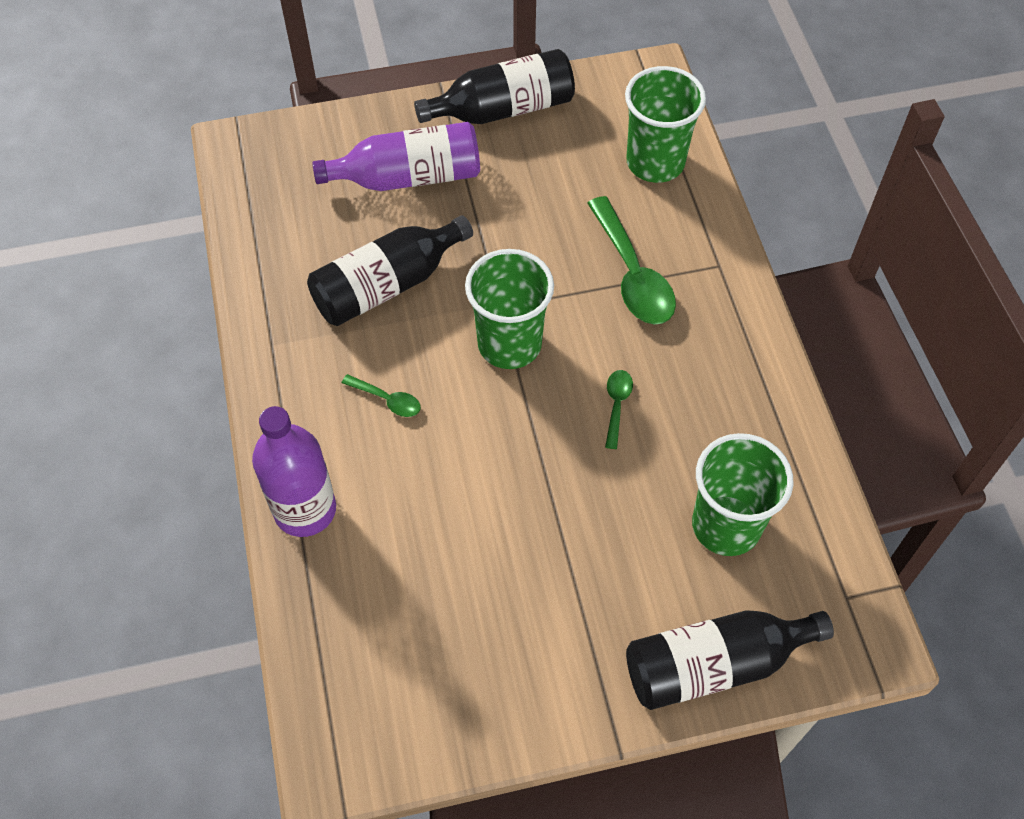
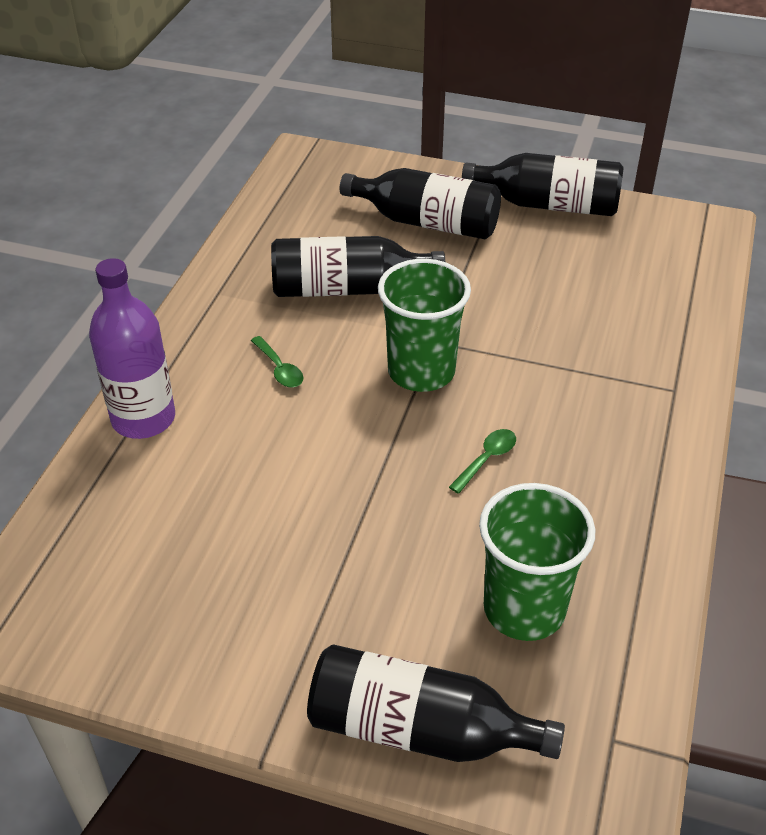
camera: 30 degrees right, 15 degrees down
purple bottle [312,122,480,191] -> black bottle [340,168,501,239]
green spoon [587,196,676,324] -> none
green cup [625,66,706,183] -> none

